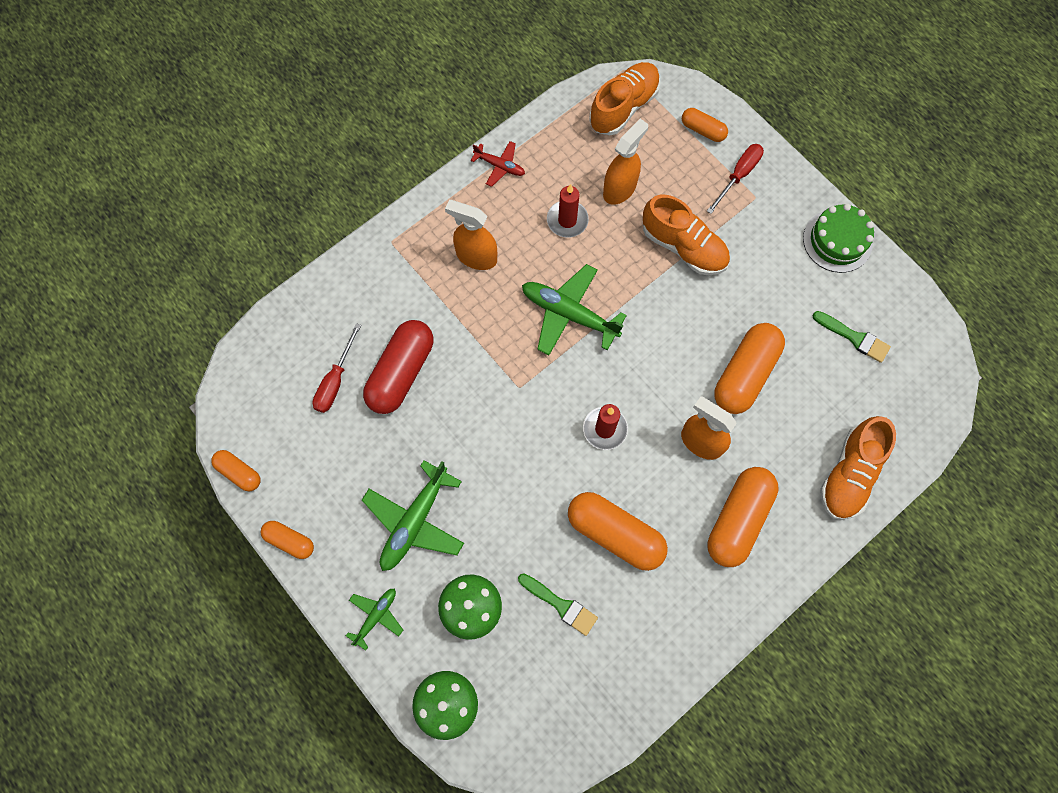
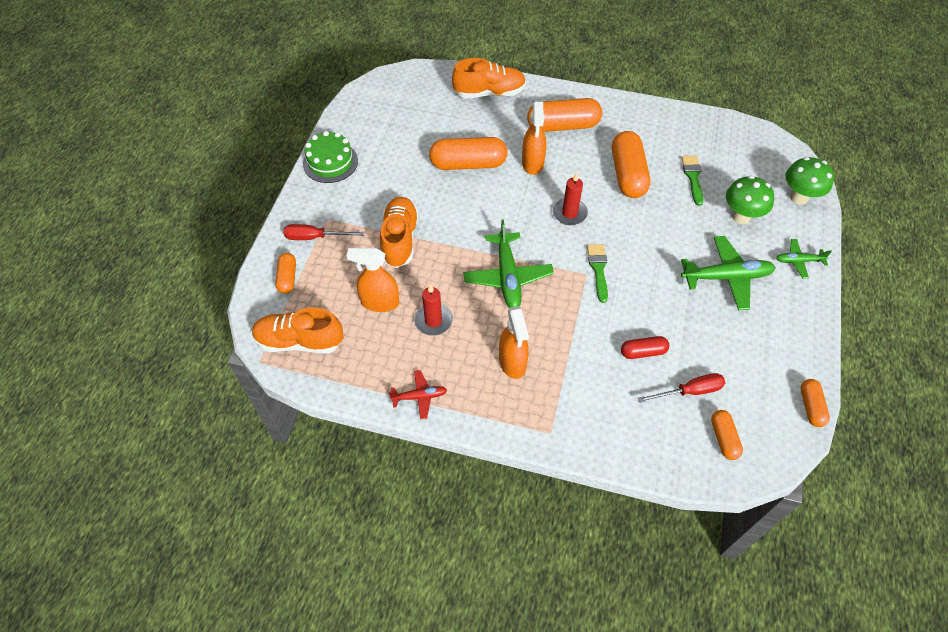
camera: 125 degrees left, 15 degrees down
orange capsule [260,521,314,559] -> orange capsule moved to [711,410,743,460]
red capsule [363,320,433,414] -> red capsule [621,336,669,359], size x0.53
red plane [471,141,525,187] -> red plane turned 90 degrees clockwise [389,370,447,419]
green brush [812,311,891,363] -> green brush moved to [587,244,608,303]

